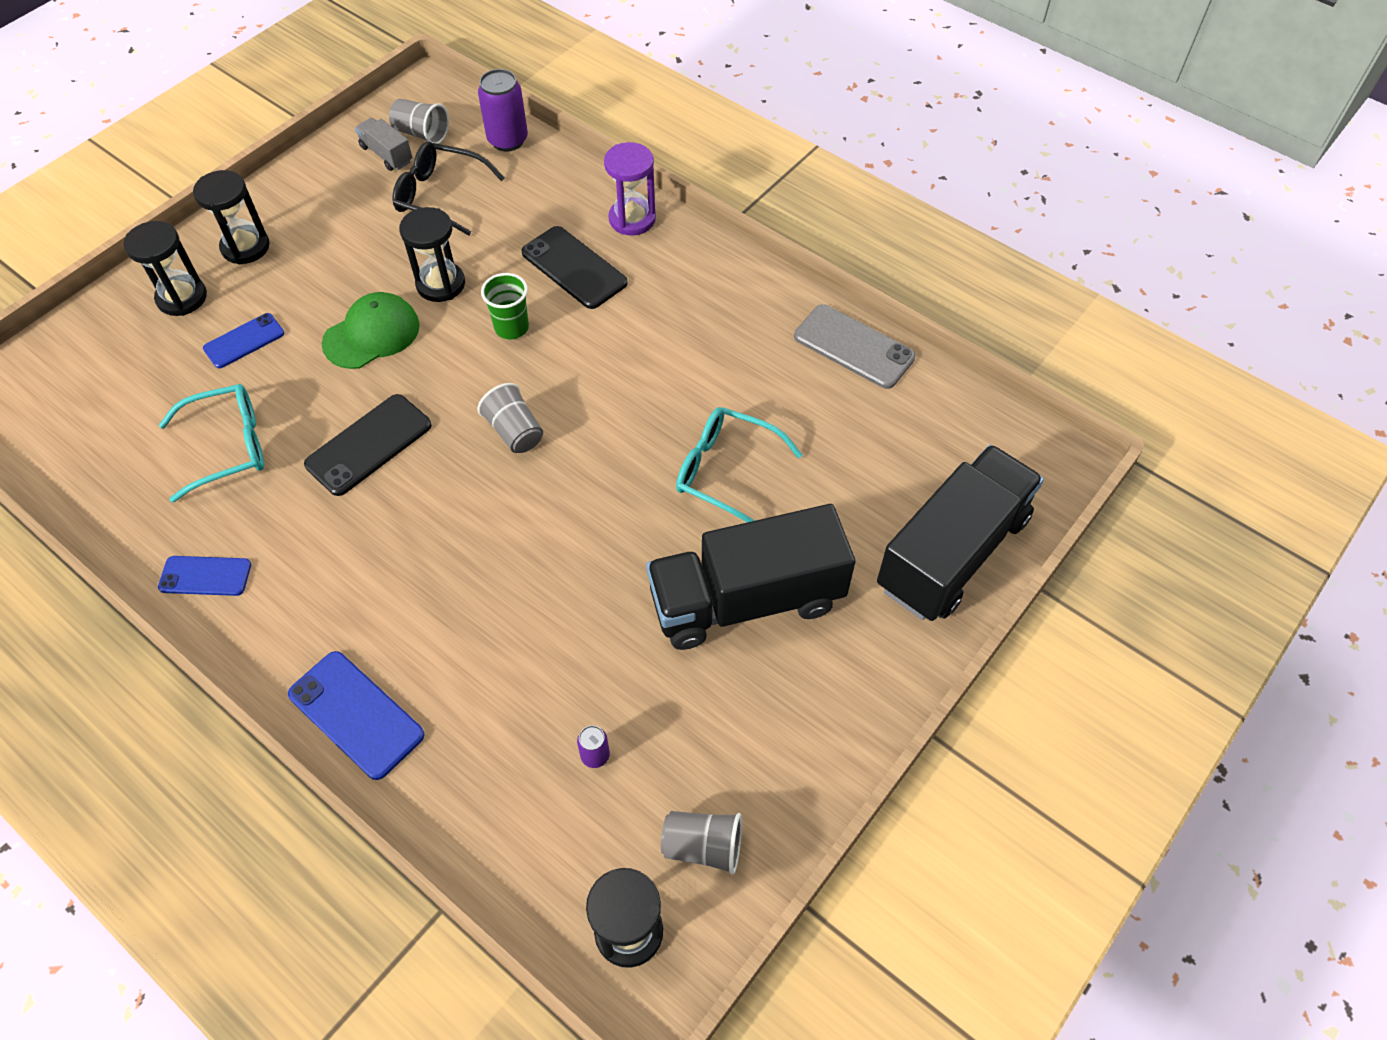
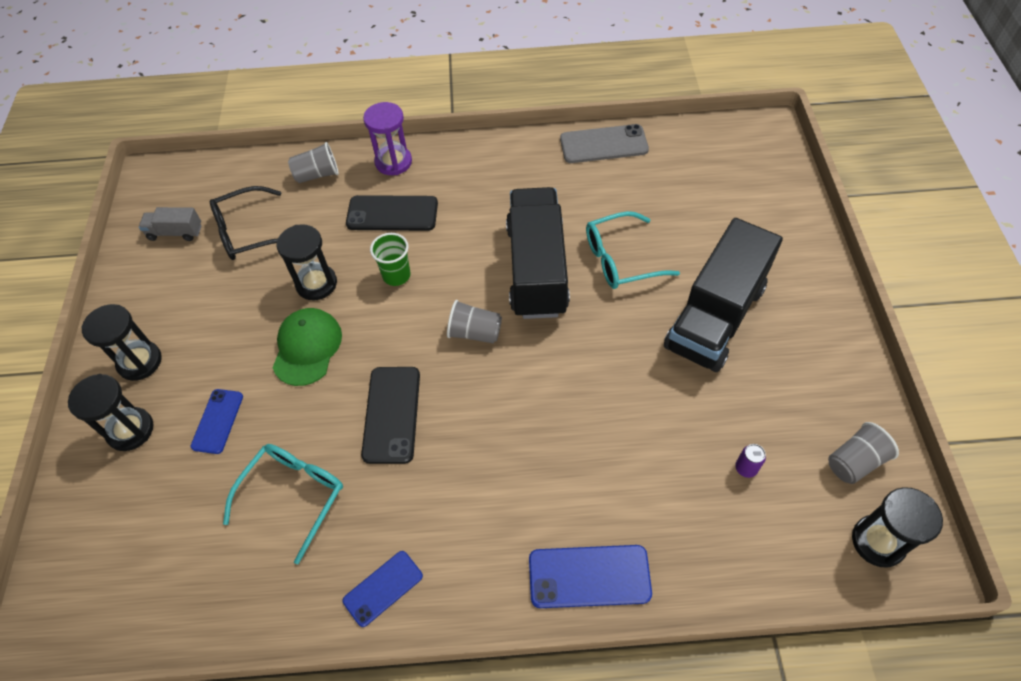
camera: 40 degrees left, 0 degrees up
grey cup [389,99,449,144] -> grey cup moved to [288,142,339,183]
purple can [478,69,528,151] -> none
black truck [877,444,1044,621] -> black truck moved to [506,187,570,319]

